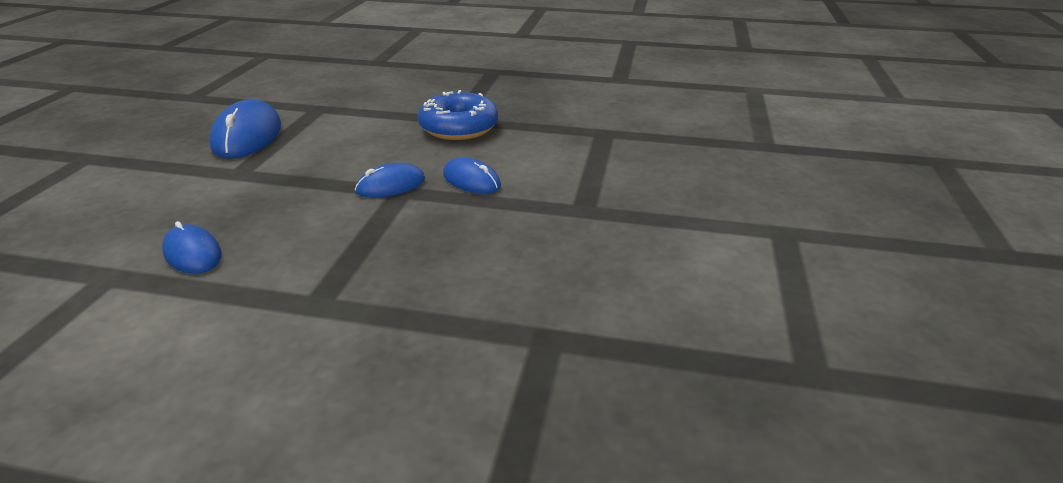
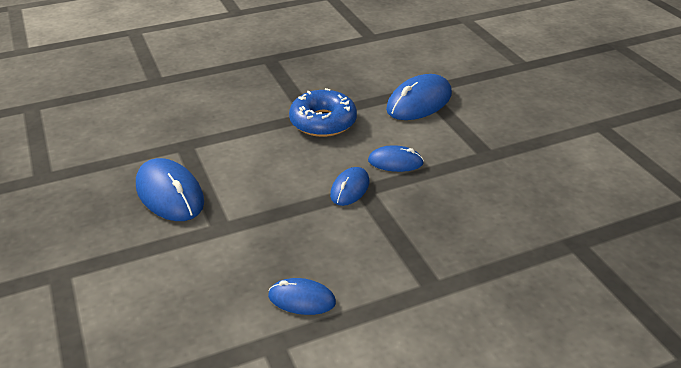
camera: 35 degrees left, 5 degrees up
none -> blue mouse [386,74,452,120]

